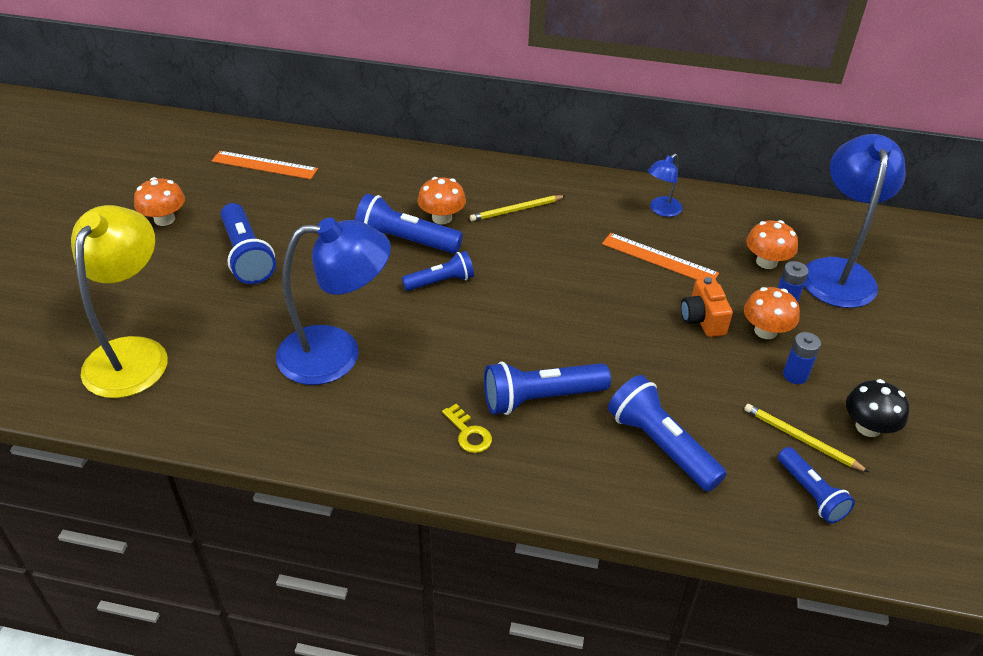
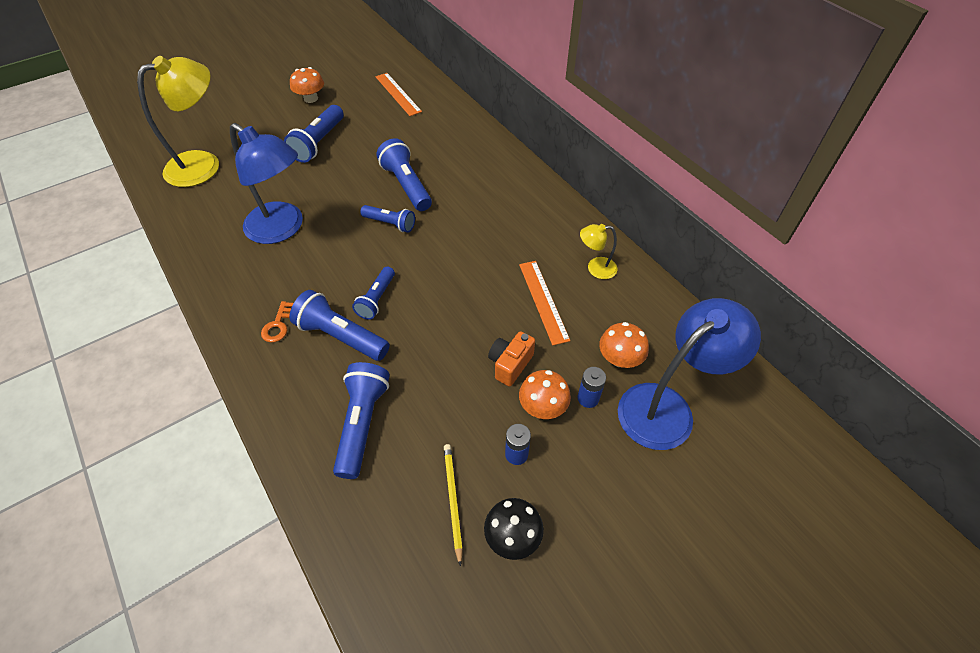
camera: 45 degrees right, 10 degrees up
orange mushroom [418,177,466,224] -> none
yellow key [442,404,492,453] -> orange key [261,301,294,343]
yellow pencil [470,195,565,221] -> none
blue lamp [648,153,683,217] -> yellow lamp [580,224,618,279]
blue flashlight [778,447,855,524] -> blue flashlight moved to [352,267,395,320]

